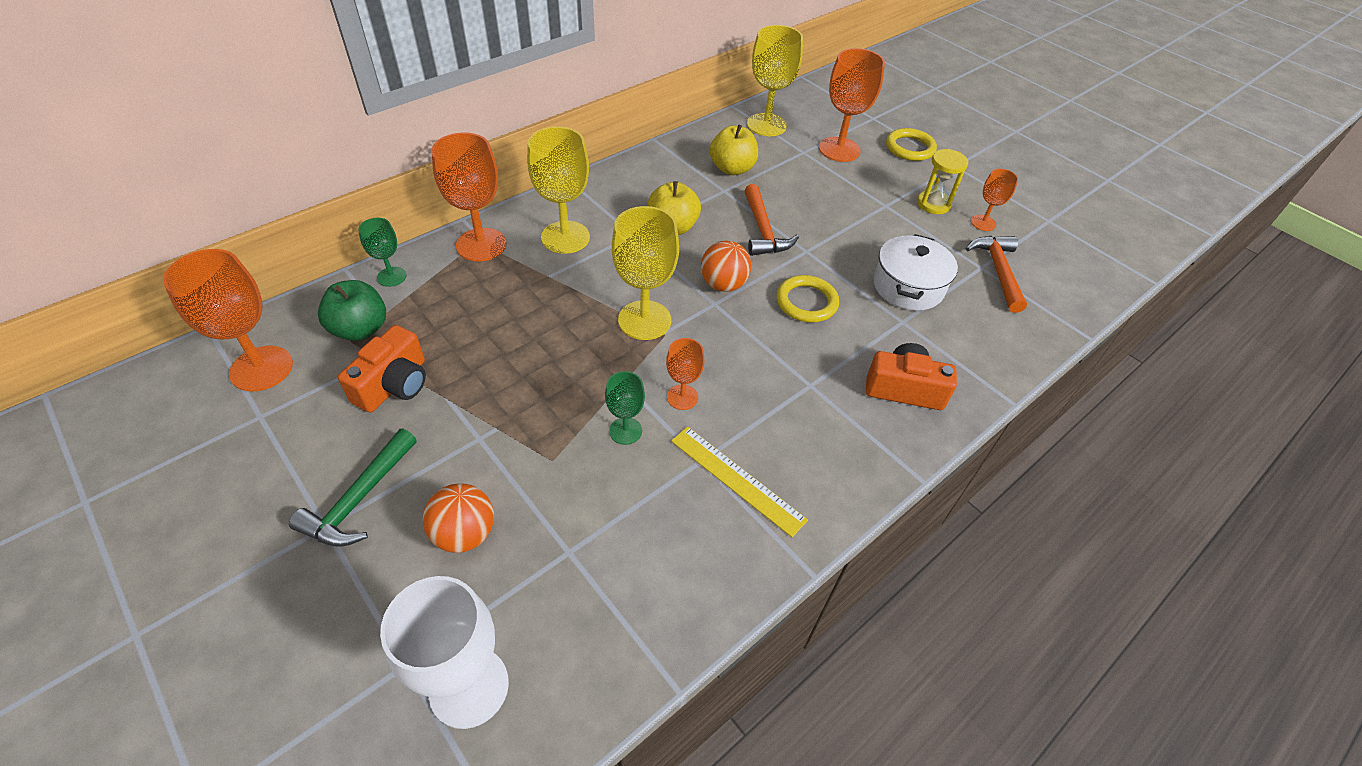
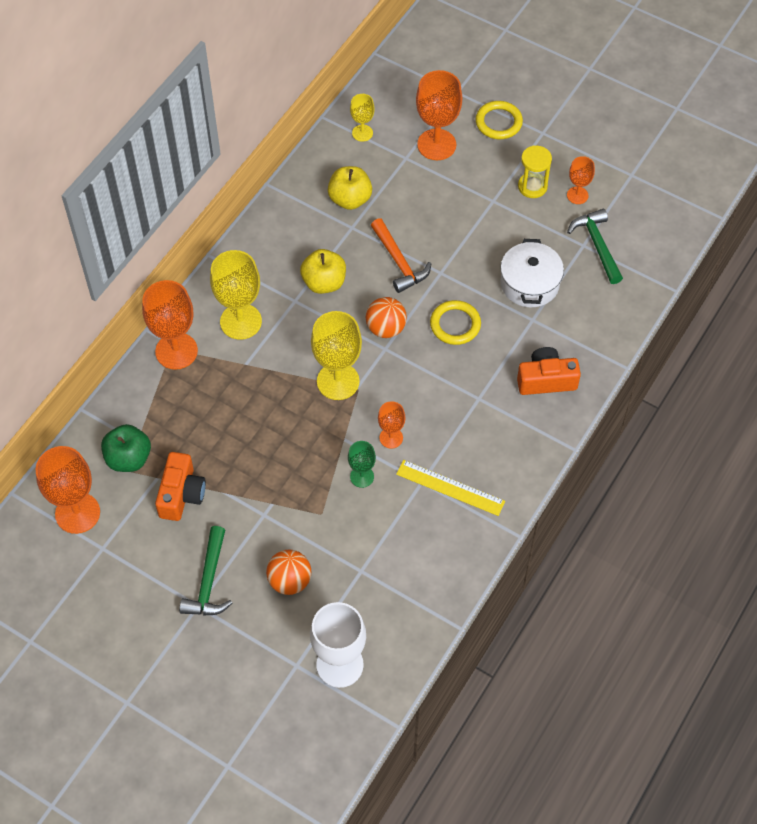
camera: 15 degrees left, 10 degrees up
green goblet [358,218,406,287] -> none
yellow goblet [747,25,803,136] -> yellow goblet [350,94,375,142], size x0.54
orange hammer [966,236,1027,313] -> green hammer [567,209,623,284]

